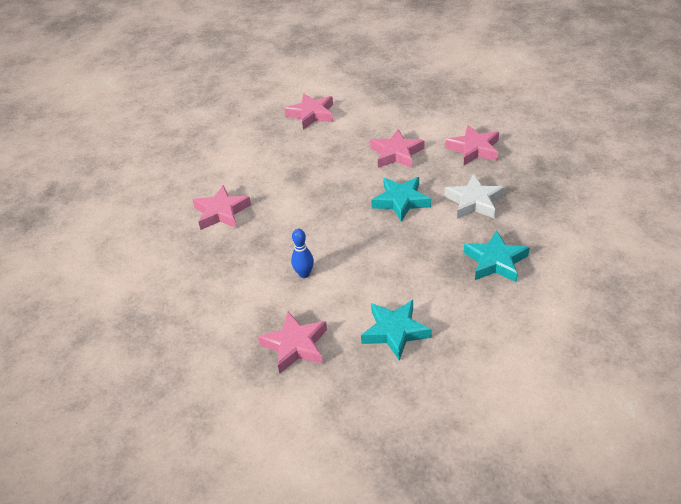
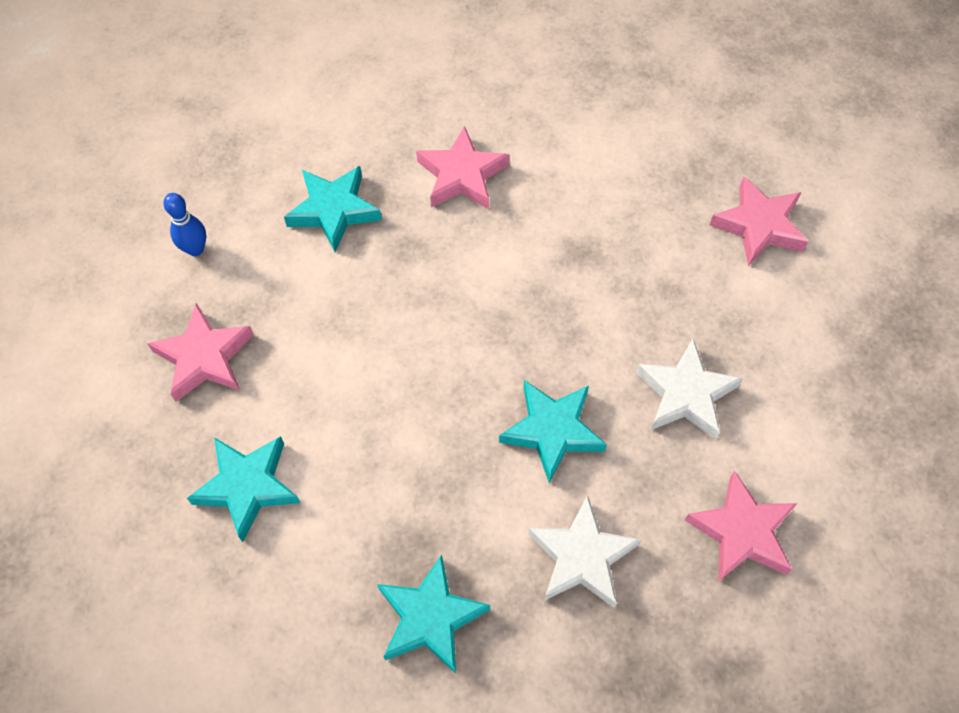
camera: 70 degrees right, 20 degrees up
blue bowling pin [291,229,314,278] -> blue bowling pin moved to [163,193,206,256]
pink star [370,129,424,168] -> white star [636,339,743,440]
none -> turquoise star [284,166,382,252]

